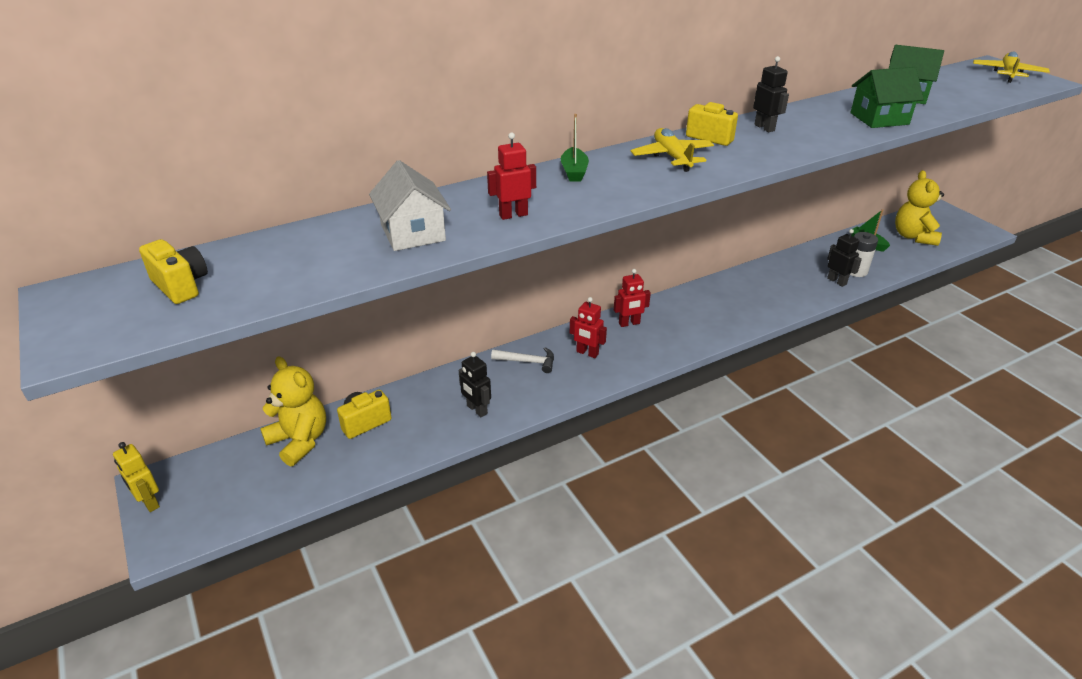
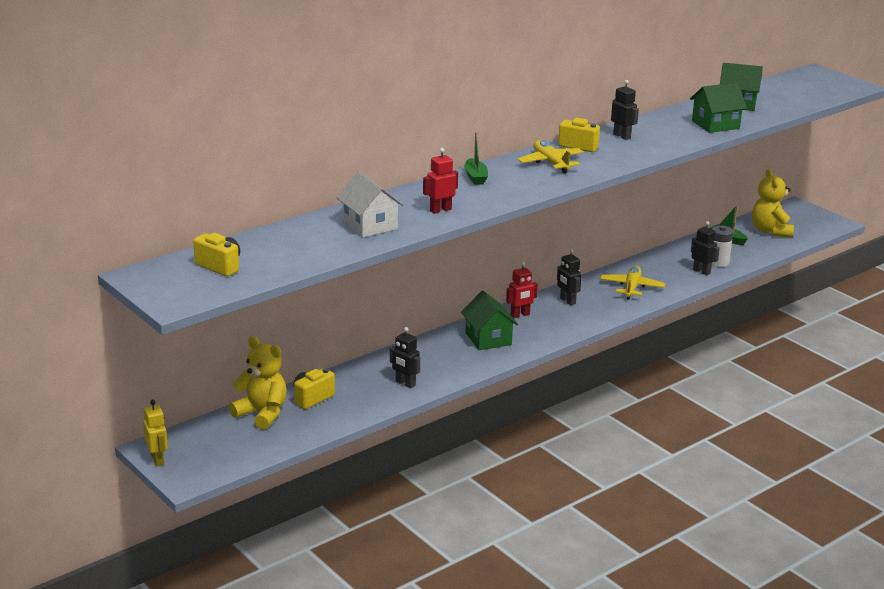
camera: 10 degrees left, 10 degrees down
yellow robot [113,442,160,512] -> yellow robot turned 150 degrees counterclockwise [143,400,168,466]
white hammer [491,347,554,373] -> none
red robot [570,297,607,358] -> green house [461,291,518,350]
yellow plane [973,51,1050,83] -> yellow plane moved to [600,266,665,300]
none -> black robot [557,249,582,305]

